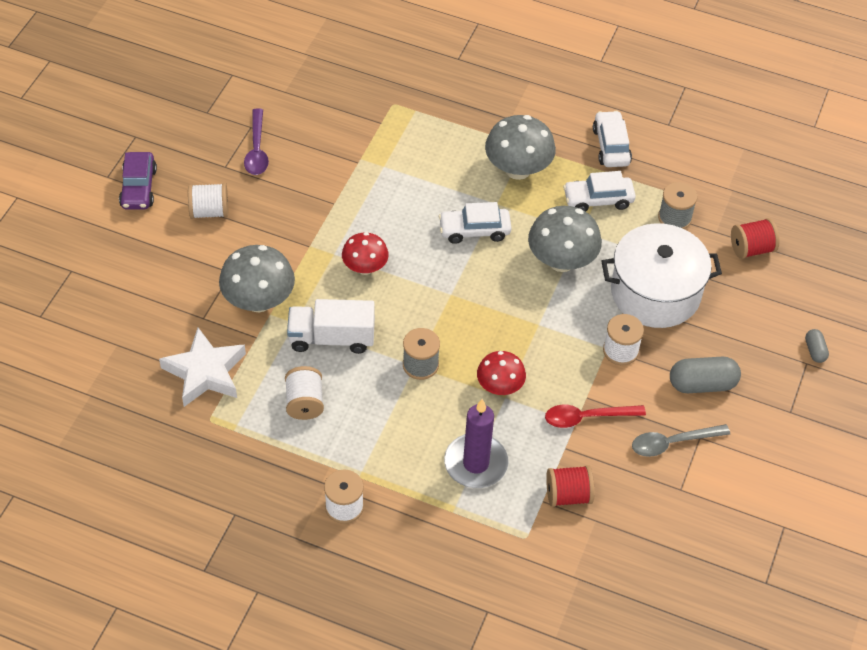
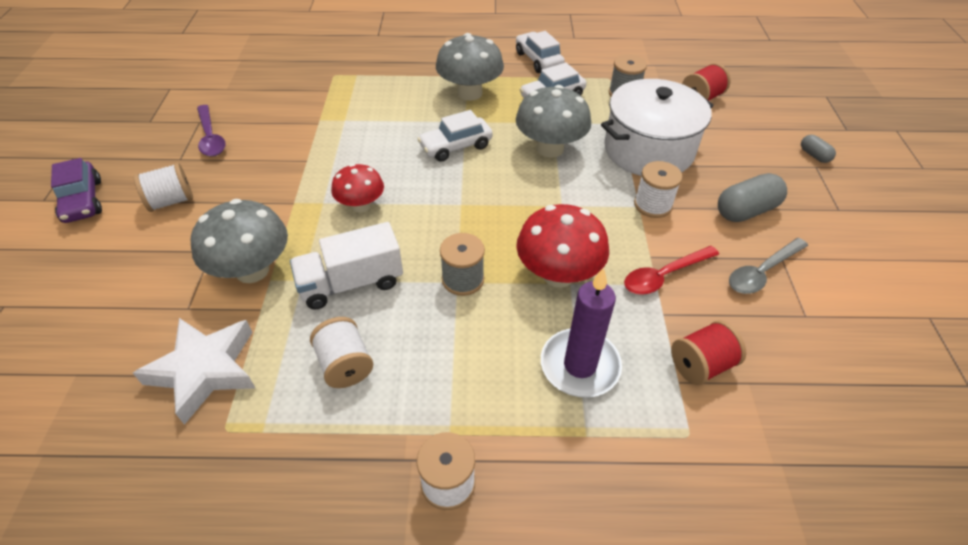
camera: 20 degrees left, 5 degrees down
red mushroom [477,351,526,395] -> red mushroom [516,204,609,288], size x1.57

